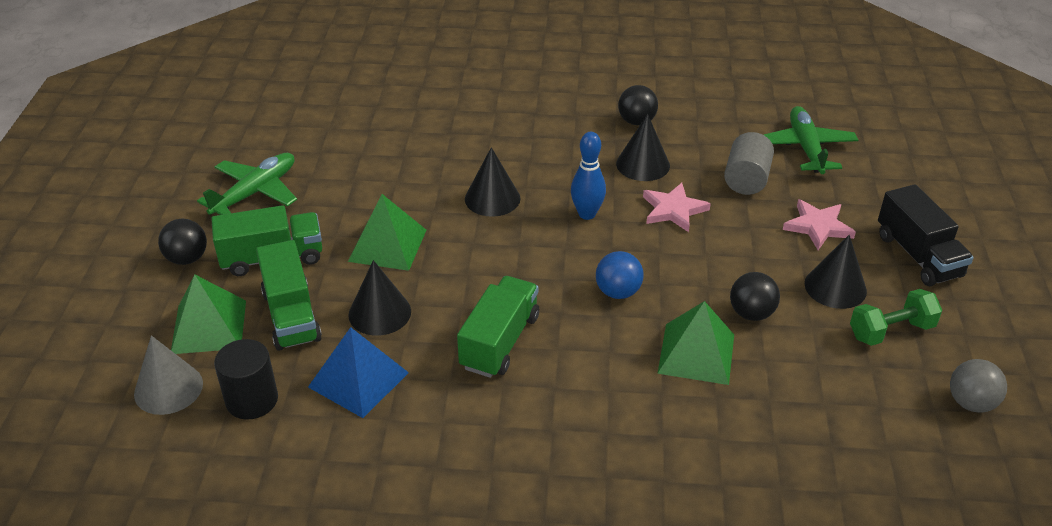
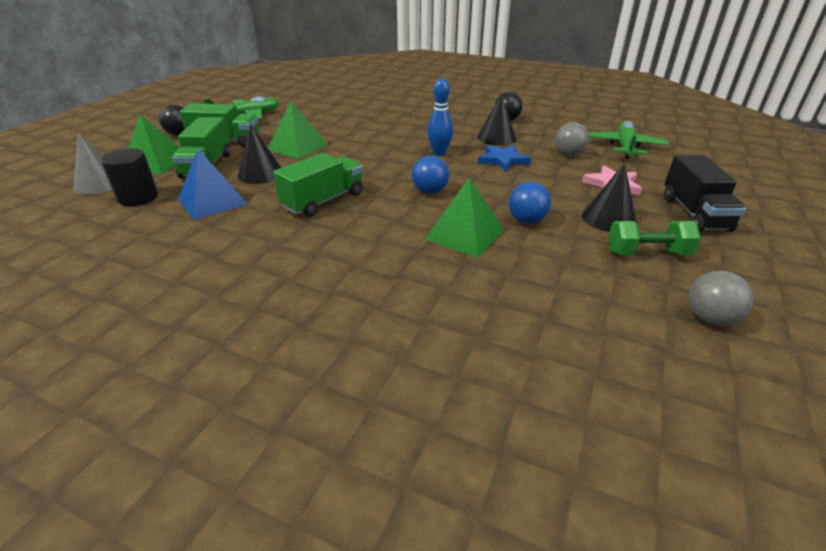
camera: 20 degrees right, 5 degrees down
black cone [465,147,521,217] -> none
pink star [643,183,711,232] -> blue star [478,145,531,172]
grey cylinder [724,132,774,195] -> grey ball [555,122,589,156]
black ball [730,272,780,321] -> blue ball [509,182,551,224]

